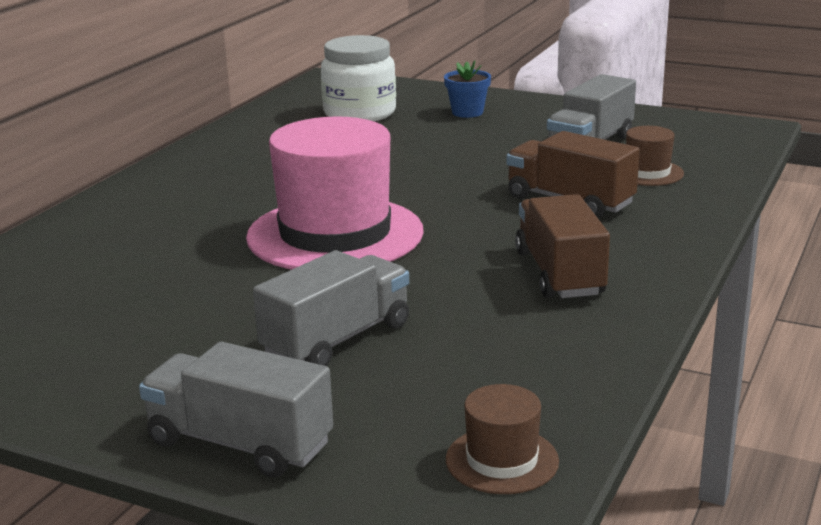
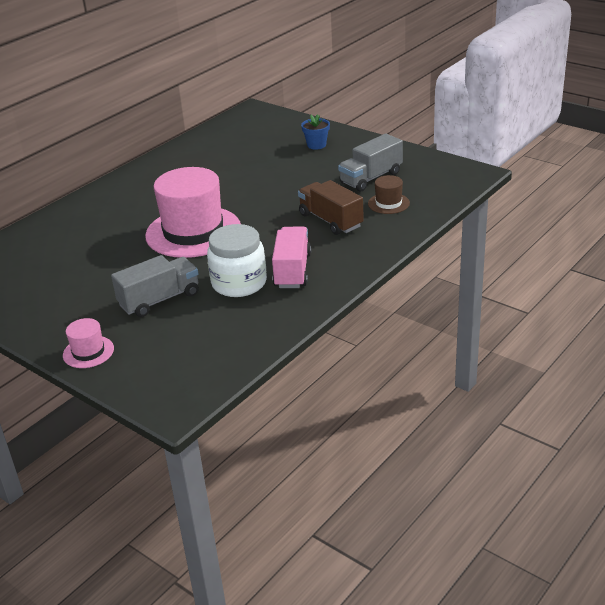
camera: 15 degrees right, 10 degrees up
grey truck [139,342,333,478] -> pink hat [63,318,114,368]
white jar [321,35,396,121] -> white jar moved to [207,224,267,297]
brown hat [446,384,559,494] -> none
brown truck [515,194,610,298] -> pink truck [272,226,311,288]

